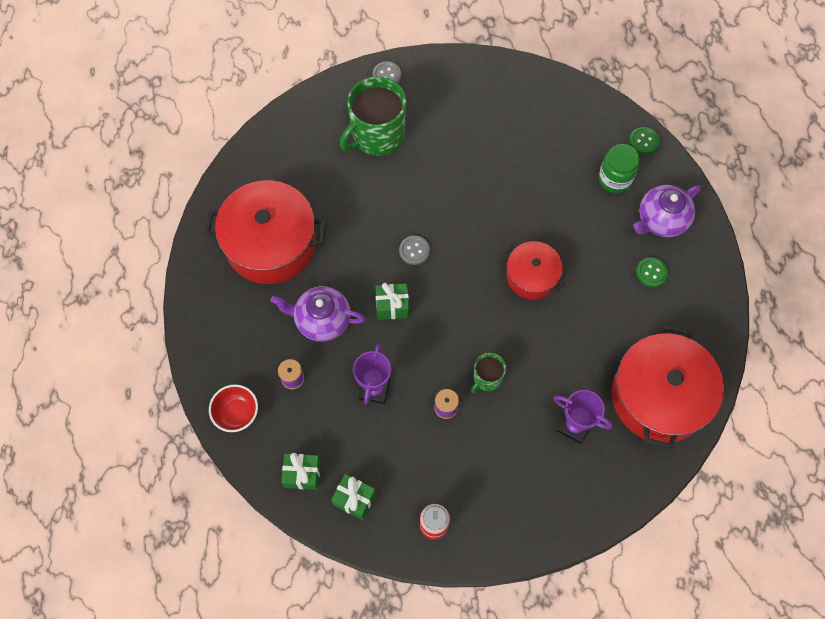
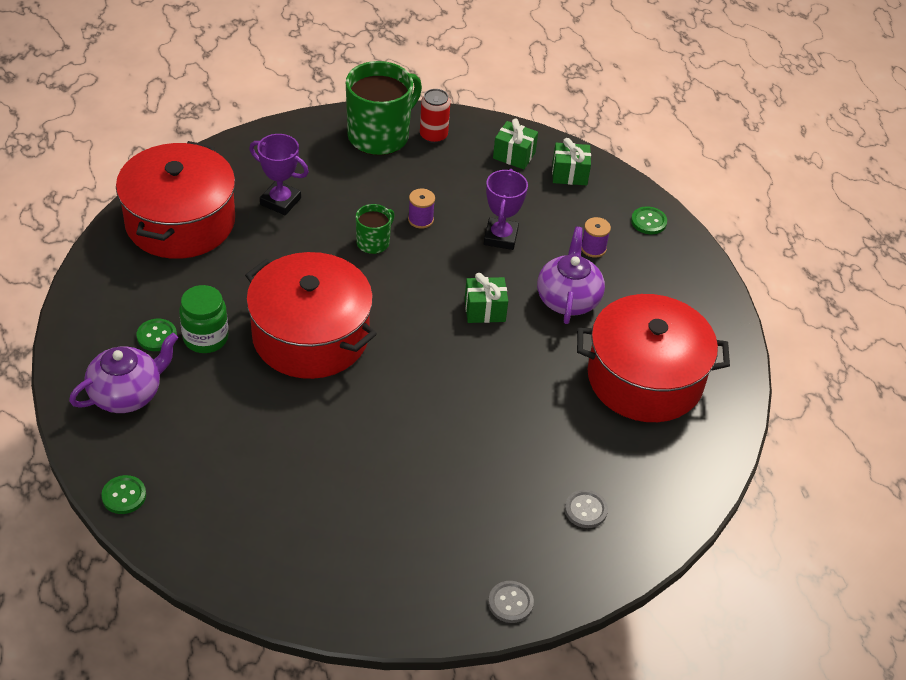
camera: 175 degrees right, 20 degrees down
red bowl [209,384,258,432] -> green button [631,206,667,234]
purple teapot [270,286,365,342] -> purple teapot turned 90 degrees counterclockwise [537,227,605,324]
green mug [340,77,406,156] -> green mug moved to [346,61,422,155]
grey button [399,236,430,265] -> grey button moved to [565,490,608,528]
red pot [505,241,565,300] -> red pot [245,252,377,379], size x1.78
green jar [599,144,639,193] -> green jar moved to [179,285,229,353]

